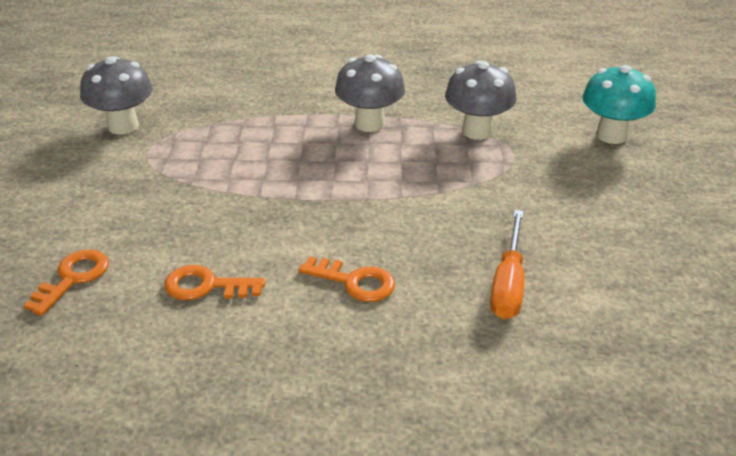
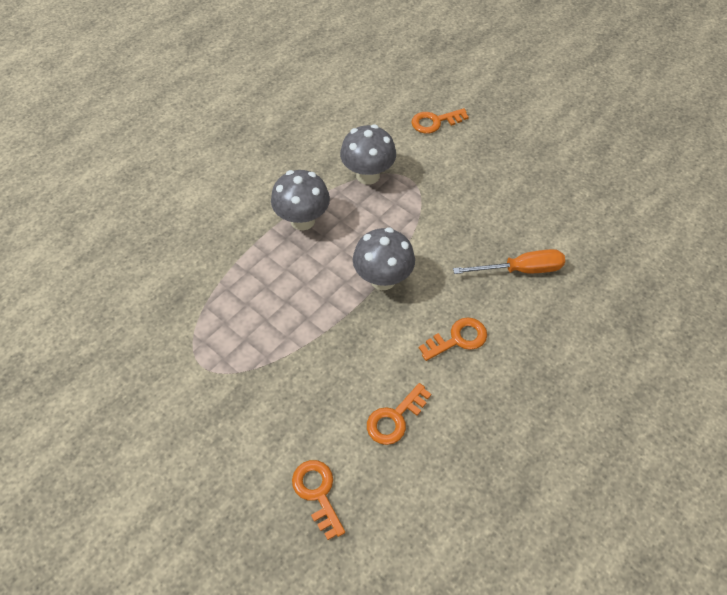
camera: 50 degrees left, 20 degrees up
grey mushroom [80,56,153,134] -> grey mushroom moved to [353,227,415,290]
orange screwdriver [490,210,524,319] -> orange screwdriver turned 60 degrees counterclockwise [453,249,565,274]
turquoise mushroom [582,65,656,144] -> orange key [411,108,469,134]

